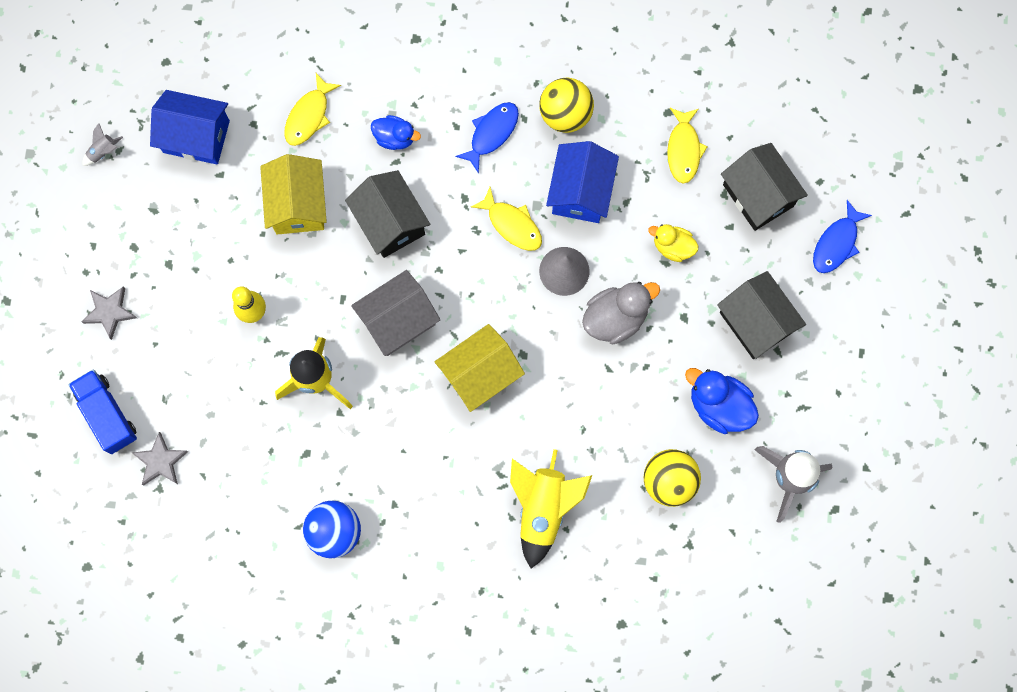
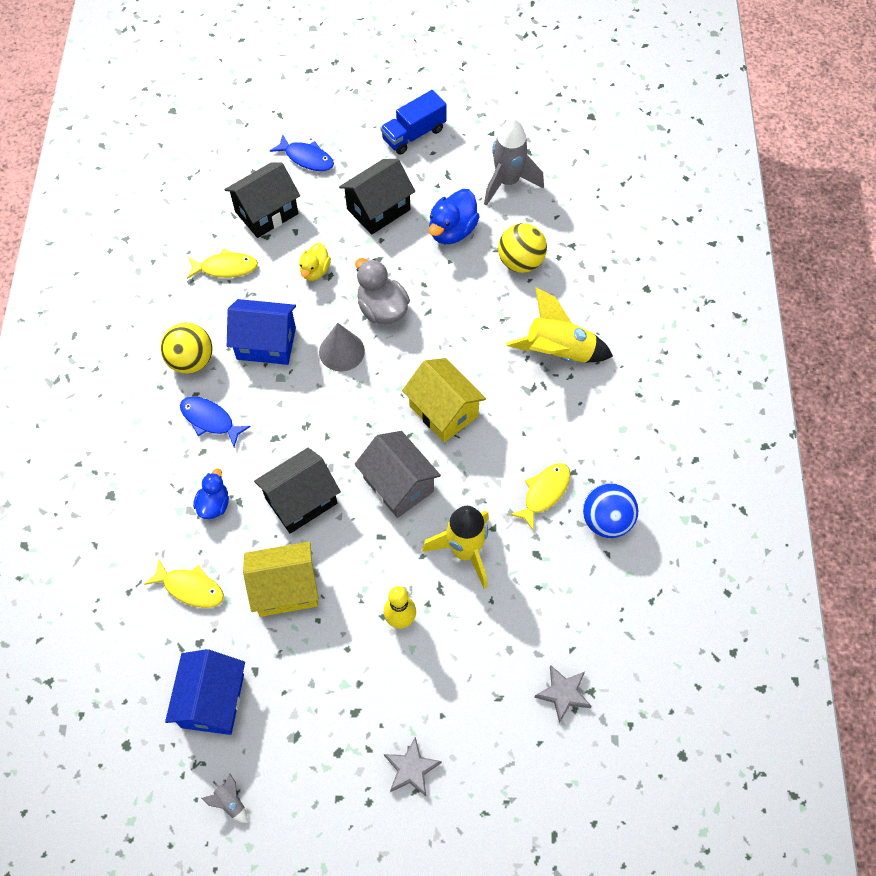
camera: 95 degrees left, 15 degrees down
blue truck [68,370,137,454] -> blue truck moved to [380,90,447,155]
yellow fish [471,187,542,251] -> yellow fish moved to [510,463,571,531]

